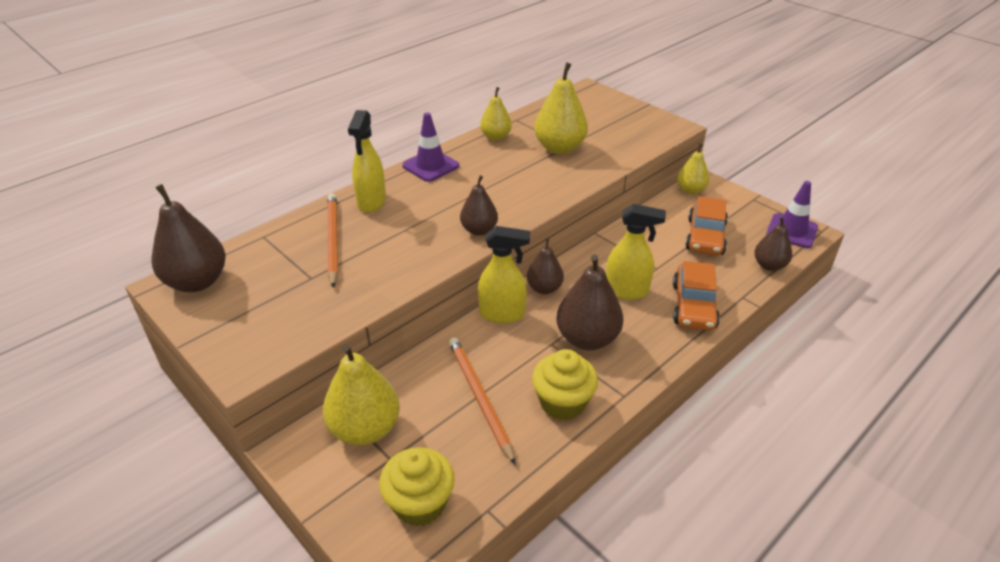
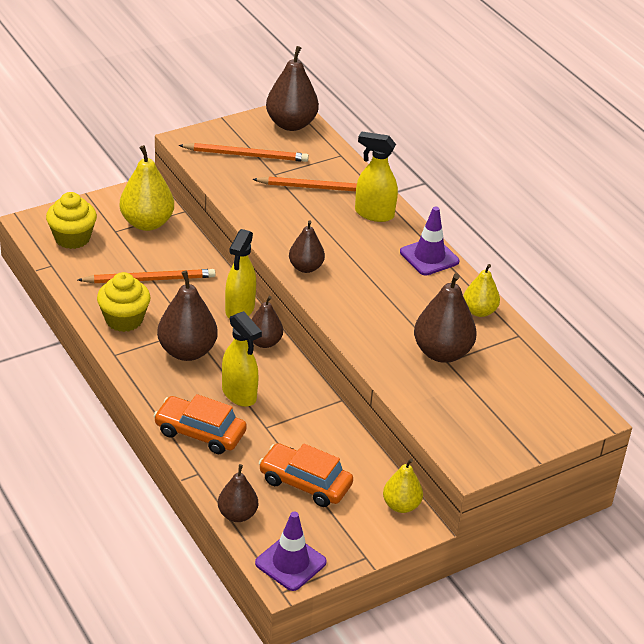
camera: 100 degrees right, 0 degrees up
yellow pear [534,62,588,154] -> brown pear [414,273,477,363]
yellow spray bottle [606,204,666,300] -> yellow spray bottle turned 60 degrees counterclockwise [222,311,262,407]
none -> orange pencil [178,143,309,162]

